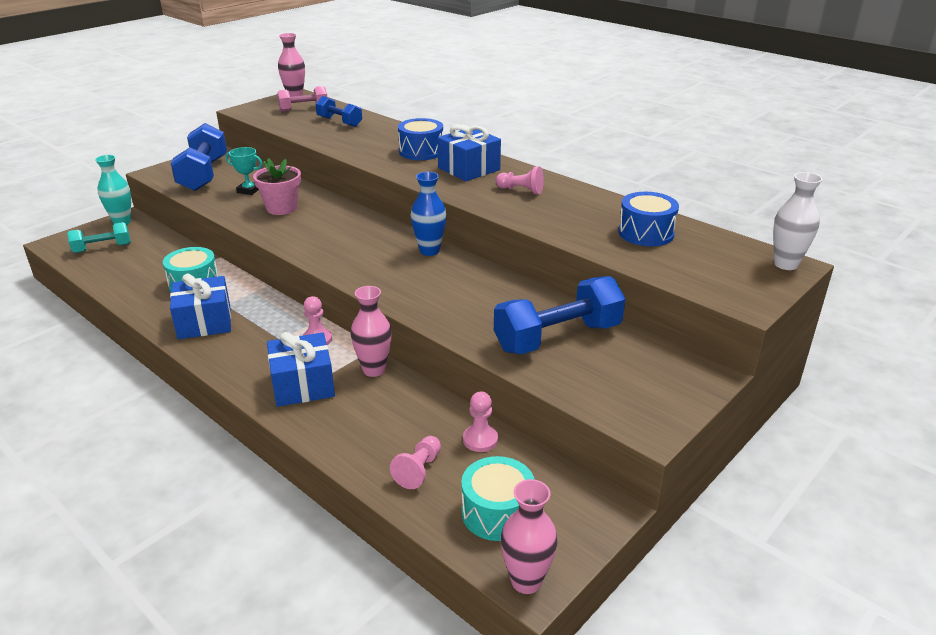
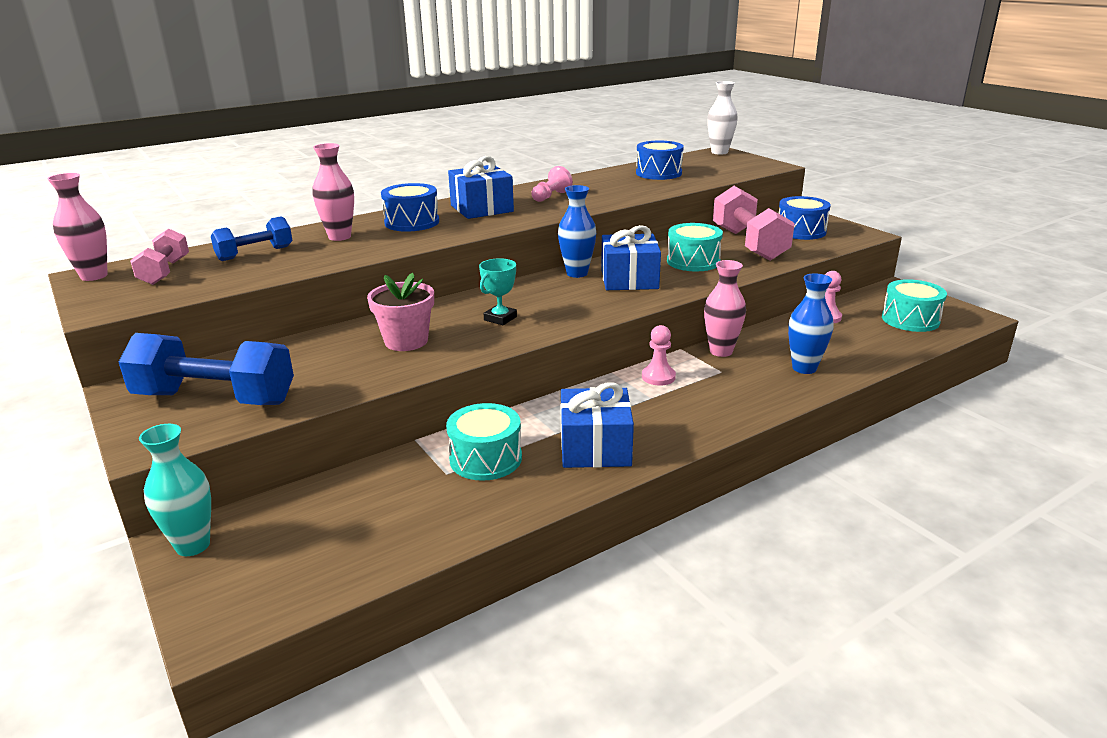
camera: 75 degrees left, 5 degrees down
turquoise dumbbell [67,222,131,253] -> none
turquoise trophy [226,147,263,195] -> turquoise trophy moved to [479,258,517,325]
blue gift [267,332,335,407] -> blue gift moved to [601,225,661,290]
pink pawn [390,436,441,489] -> none
blue dumbbell [494,276,625,354] -> pink dumbbell [713,186,795,261]
pink vase [501,479,558,594] -> pink vase moved to [313,143,354,241]
none -> turquoise drum [667,223,723,271]
none -> blue drum [779,196,831,240]
none -> blue vase [788,273,833,374]

